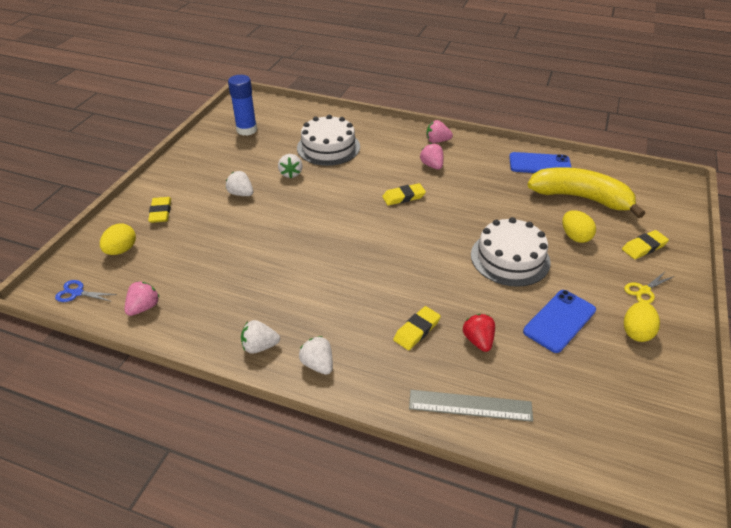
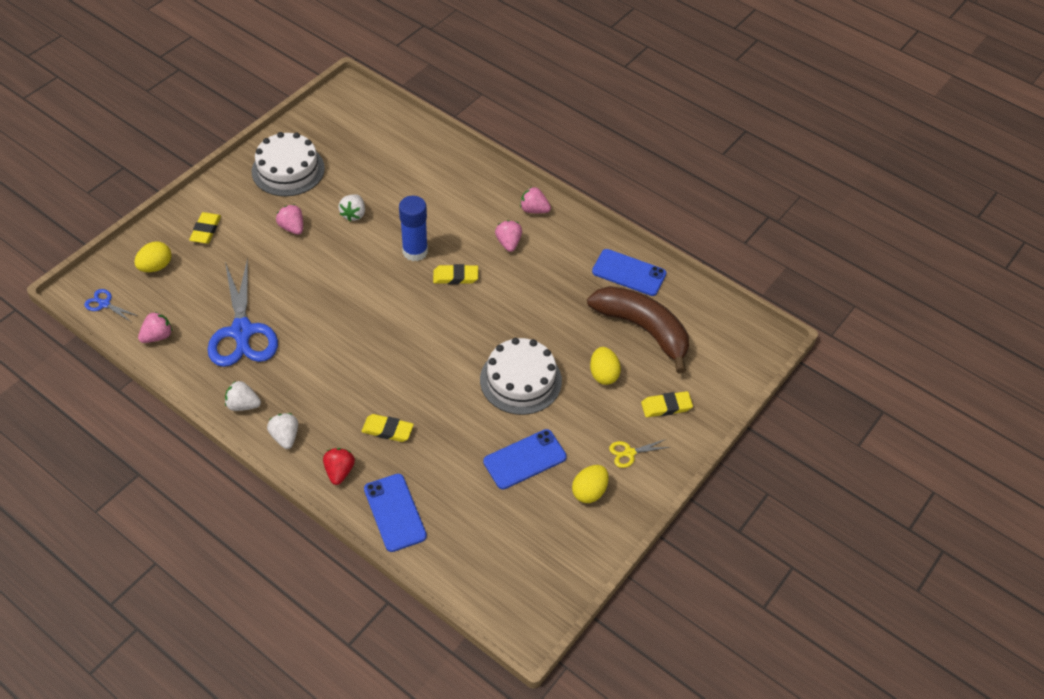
camera: 15 degrees right, 10 degrees up
white strawberry [226,171,253,196] -> pink strawberry [276,205,303,235]
blue glue stick [228,75,257,136] -> blue glue stick moved to [399,196,428,261]
white cake [297,115,360,166] -> white cake moved to [252,132,325,196]
yellow eraser [393,306,441,350] -> yellow eraser turned 45 degrees clockwise [362,414,414,442]
grey ruler [409,390,533,422] -> blue phone [364,474,427,552]
red strawberry [463,314,495,352] -> red strawberry moved to [323,448,355,485]
yellow banana [528,167,645,218] -> brown banana [587,286,689,373]
none -> blue scissors [207,258,278,367]

